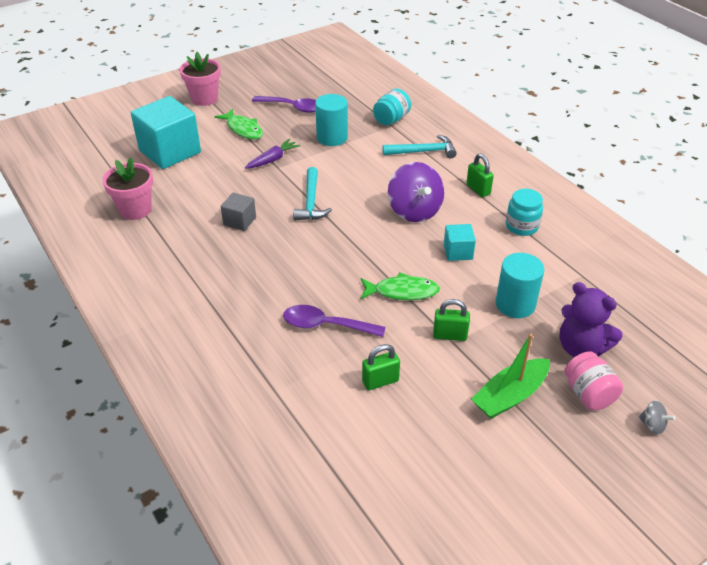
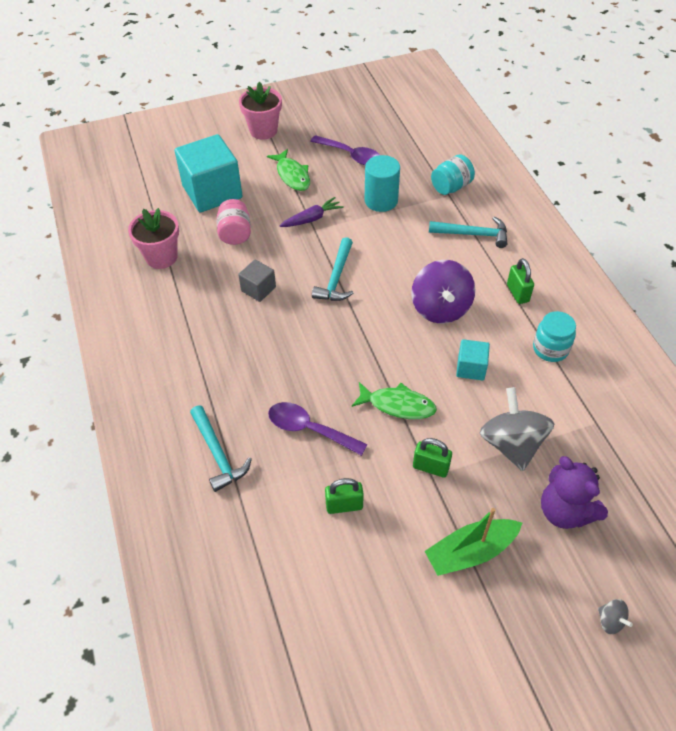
camera: 15 degrees right, 10 degrees up
turquoise cylinder [495,253,544,318] -> grey spinning top [480,387,554,471]
pink jar [565,351,623,410] -> pink jar moved to [217,199,251,245]
none -> turquoise hammer [190,406,252,492]

